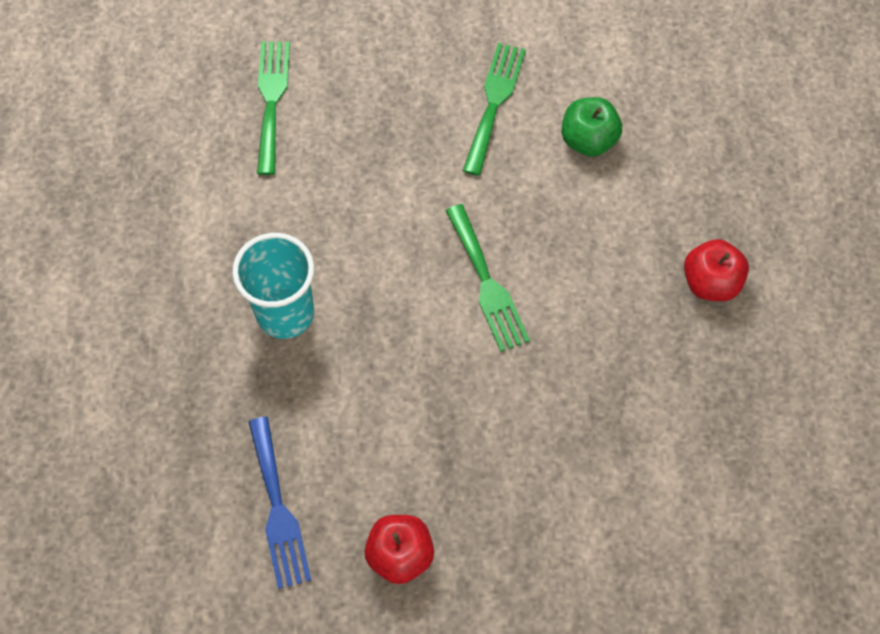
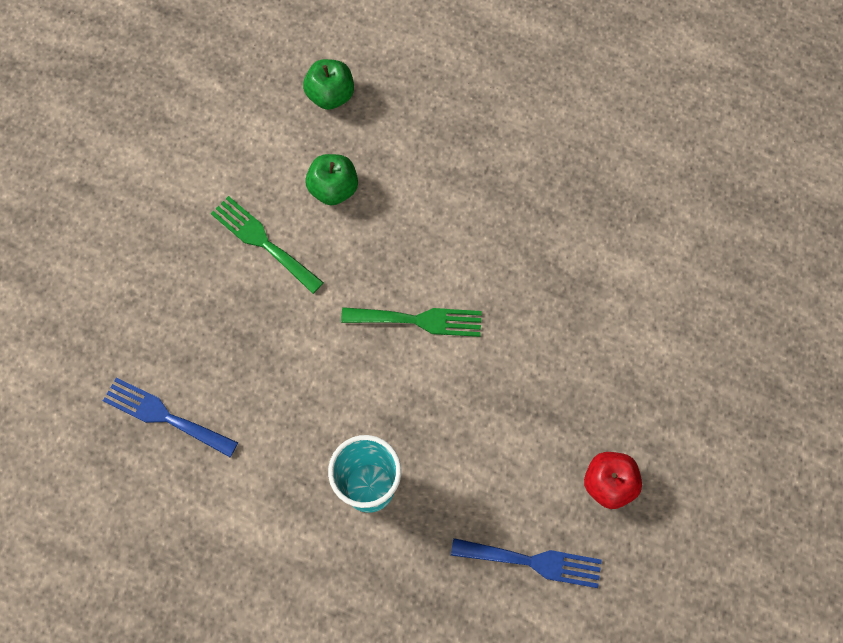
camera: 65 degrees left, 5 degrees up
green fork [257,41,290,175] -> blue fork [103,378,238,457]
red apple [684,239,749,301] -> none
none -> green apple [303,59,354,110]

